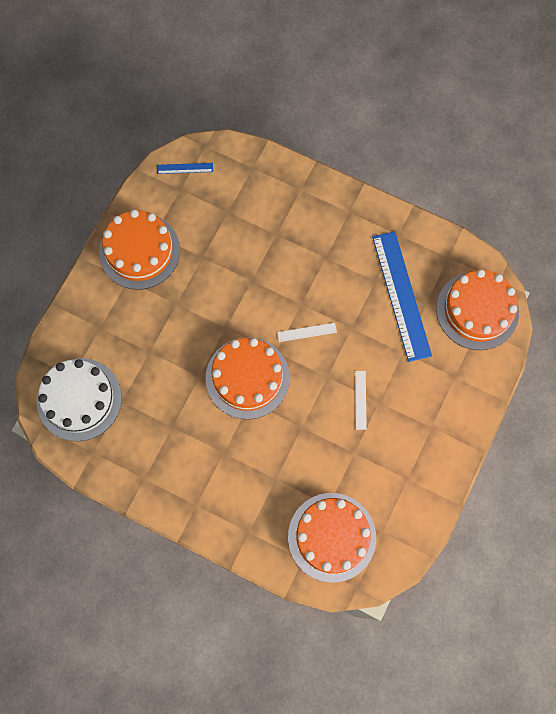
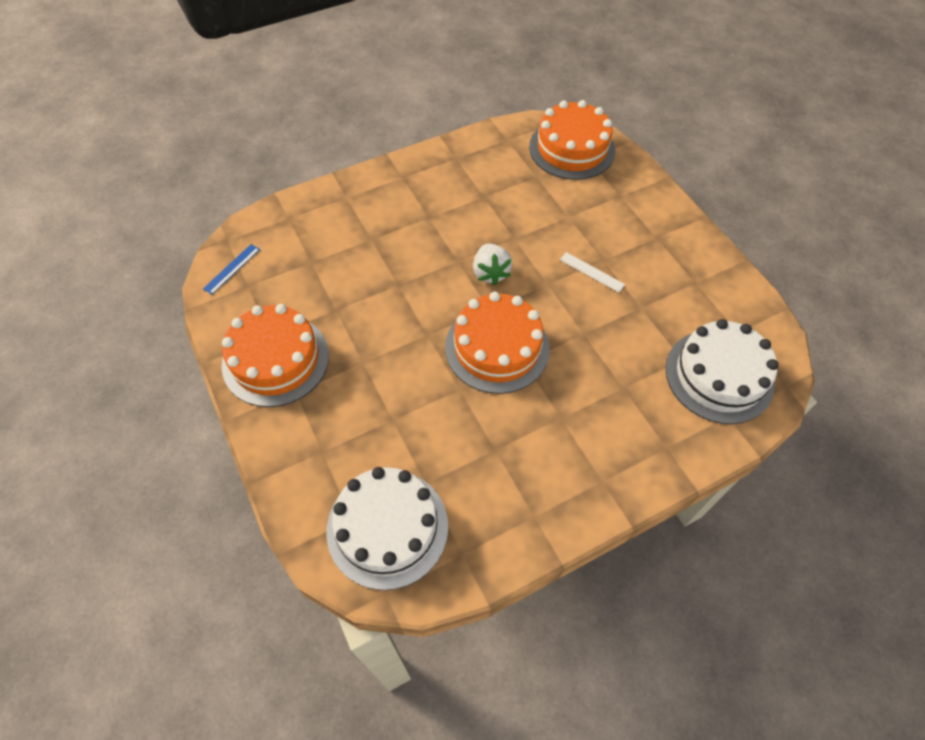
camera: 55 degrees left, 15 degrees down
white ruler [277,323,337,342] -> white strawberry [473,244,513,286]
orange cake [288,493,376,583] -> white cake [665,319,779,424]
blue ruler [372,231,432,362] -> none

